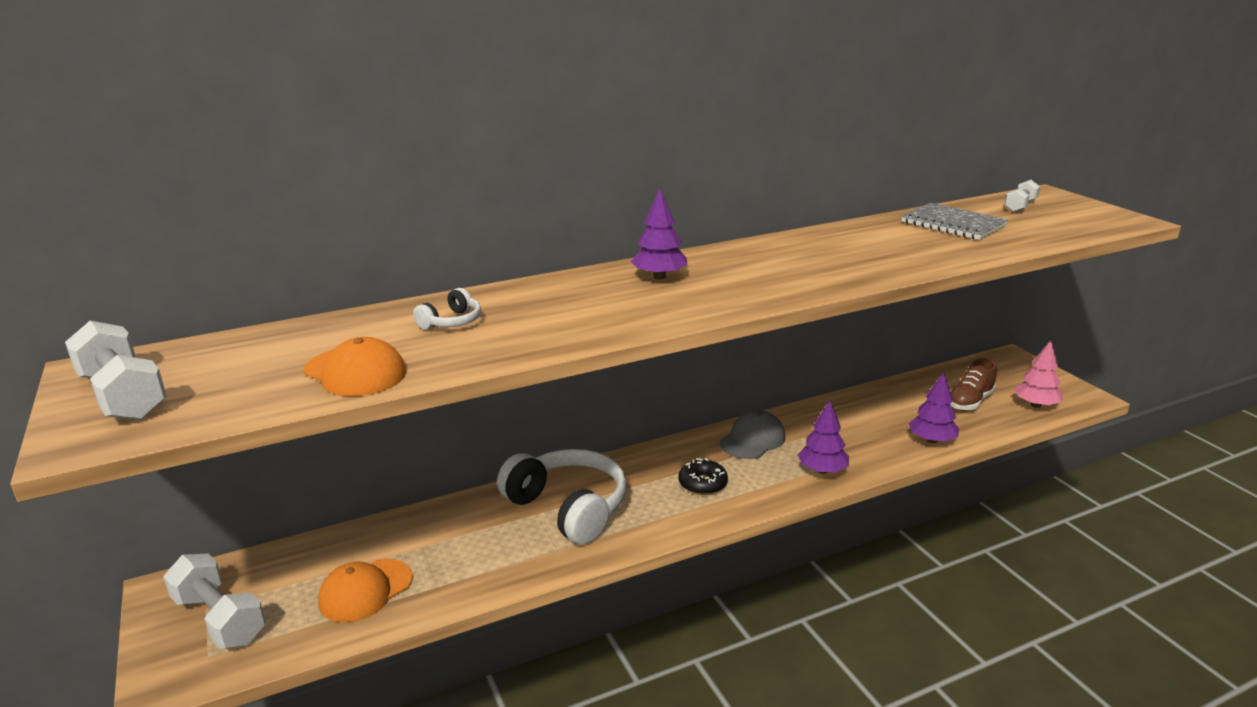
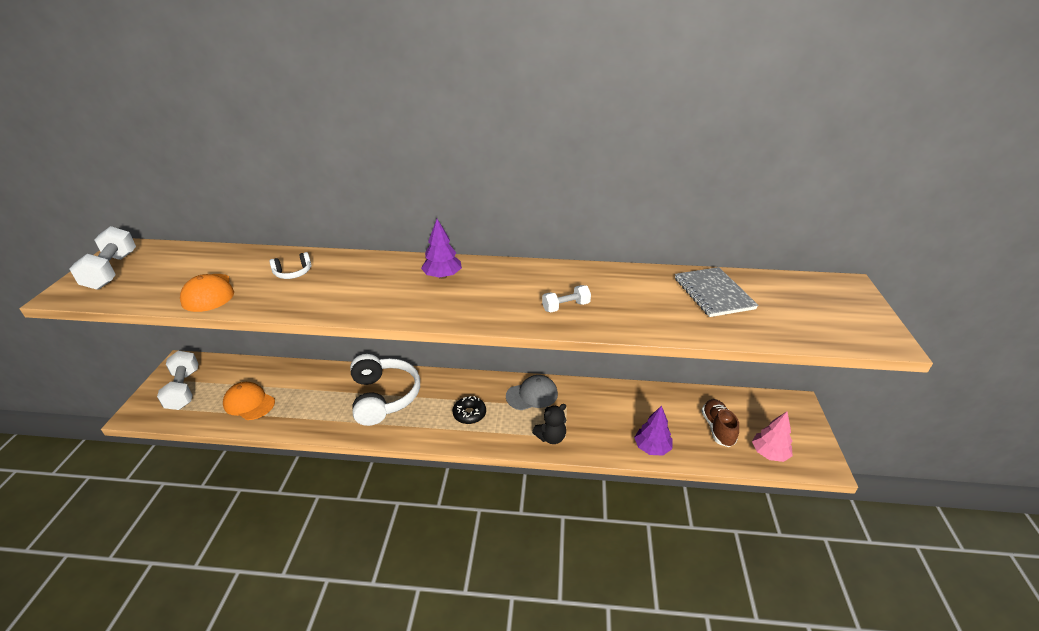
camera: 30 degrees right, 10 degrees up
orange cap [318,559,413,623] -> orange cap turned 45 degrees clockwise [223,382,275,420]
purple tree [798,400,849,474] -> black teddy bear [532,404,566,444]
brown shoe [950,358,997,410] -> brown shoe turned 105 degrees clockwise [702,399,739,447]
white dumbbell [1004,180,1040,212] -> white dumbbell moved to [542,285,591,312]

